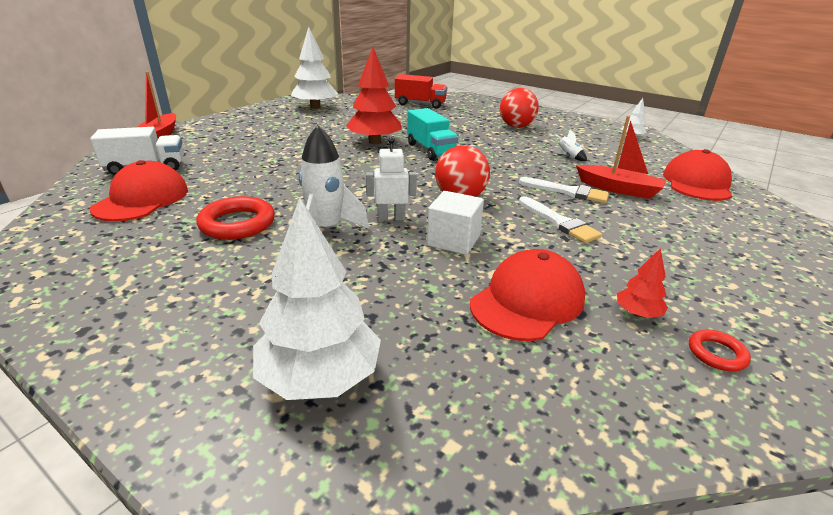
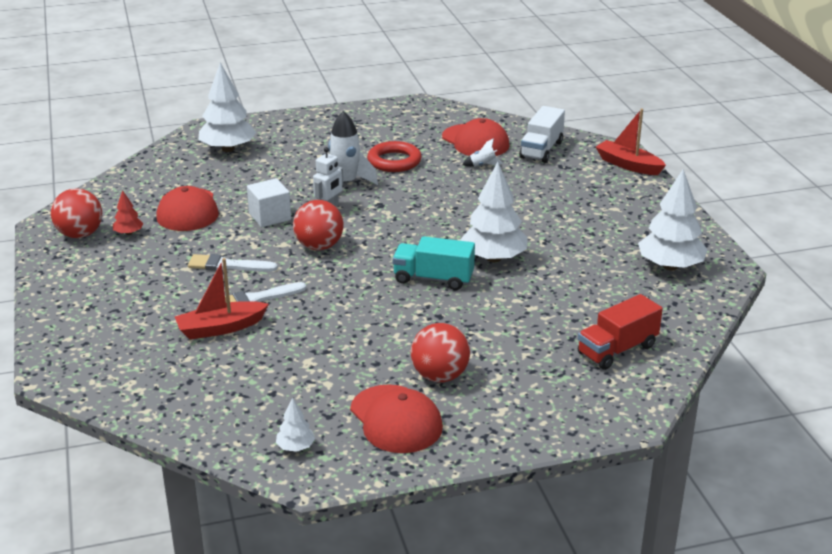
camera: 130 degrees right, 0 degrees up
red tree [346,47,402,144] -> white tree [460,162,527,262]
white rocket [552,129,587,161] -> white rocket moved to [463,138,503,167]
red cap [663,149,732,201] -> red cap moved to [350,384,443,453]
red ring [689,330,751,371] -> red ball [51,188,102,238]

